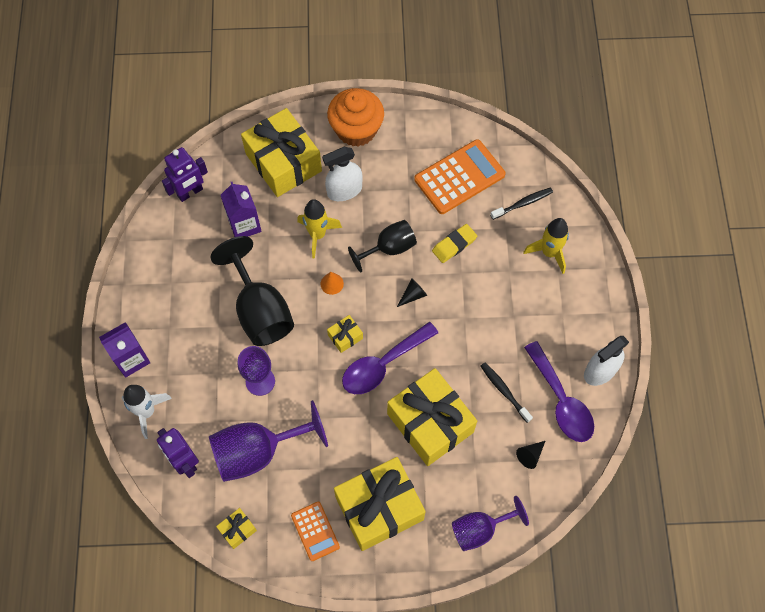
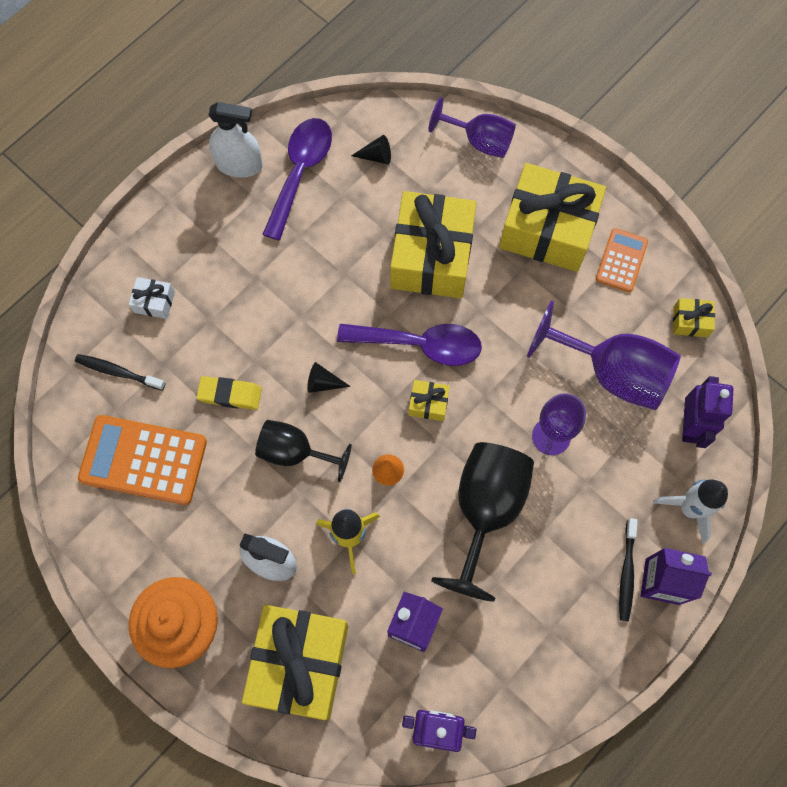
camera: 135 degrees left, 5 degrees up
black toothbrush [480,363,533,423] -> black toothbrush moved to [619,518,638,621]
yellow rocket [523,218,569,274] -> white gift [129,277,175,319]

